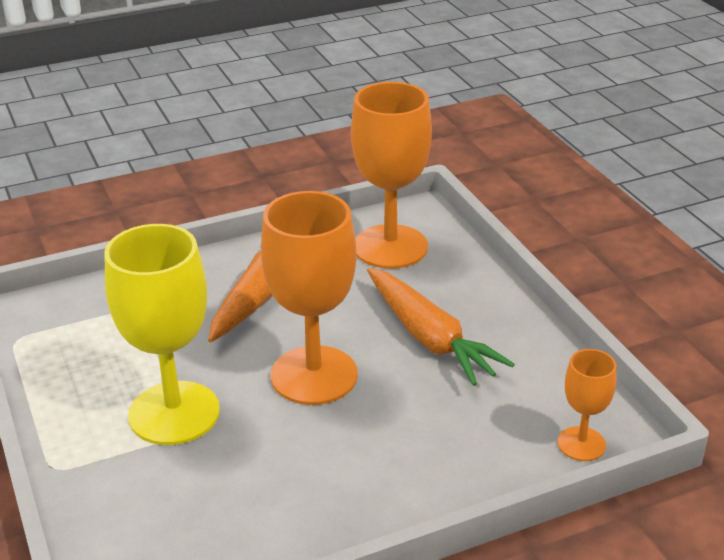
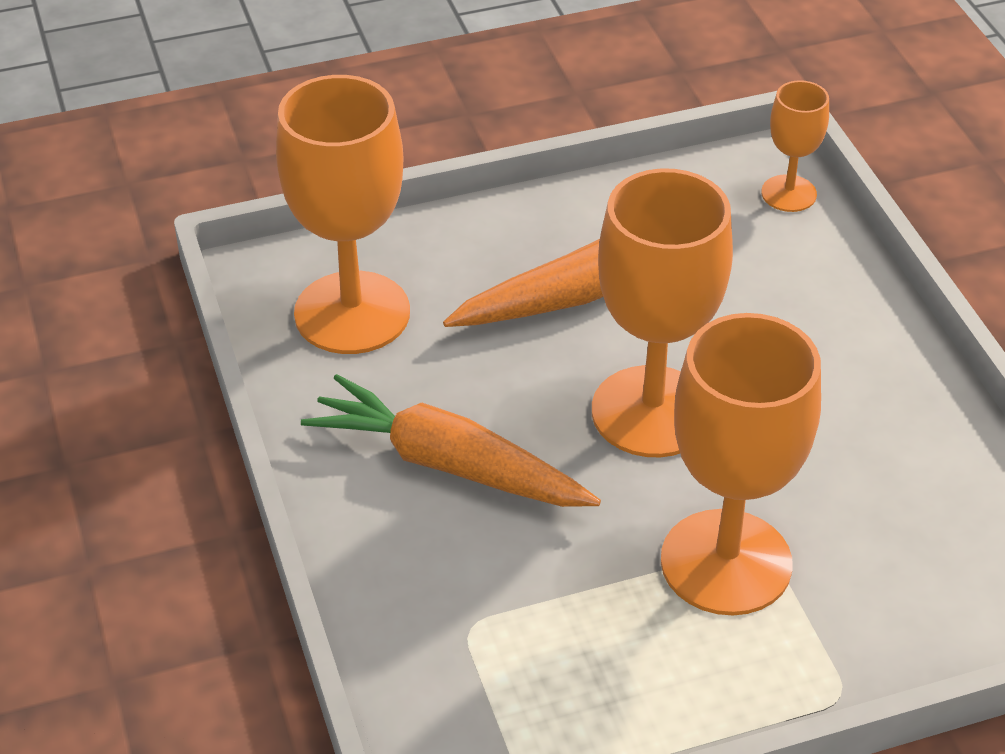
camera: 85 degrees left, 10 degrees up
yellow goblet [104,224,220,445] -> orange goblet [661,313,821,615]

